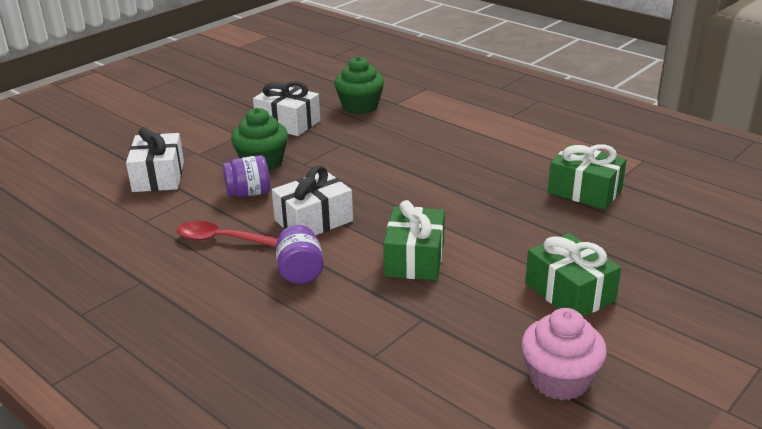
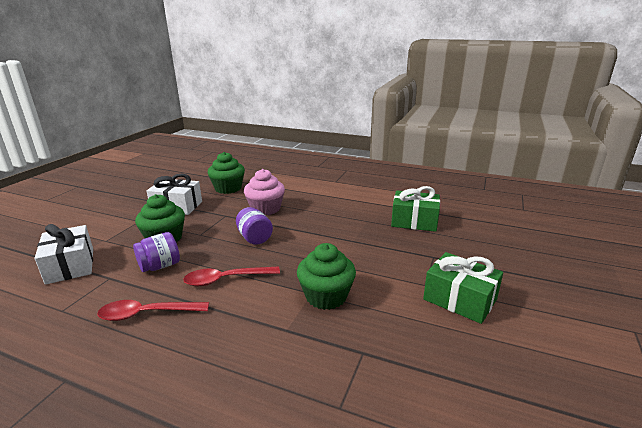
camera: 20 degrees left, 5 degrees down
white gift [272,166,353,235] -> red spoon [183,266,280,286]
purple jar [276,225,324,284] -> purple jar moved to [236,207,273,245]
green gift [383,200,445,280] -> green cupcake [297,243,356,310]
pink cupcake [521,308,607,400] -> pink cupcake moved to [244,169,285,215]

